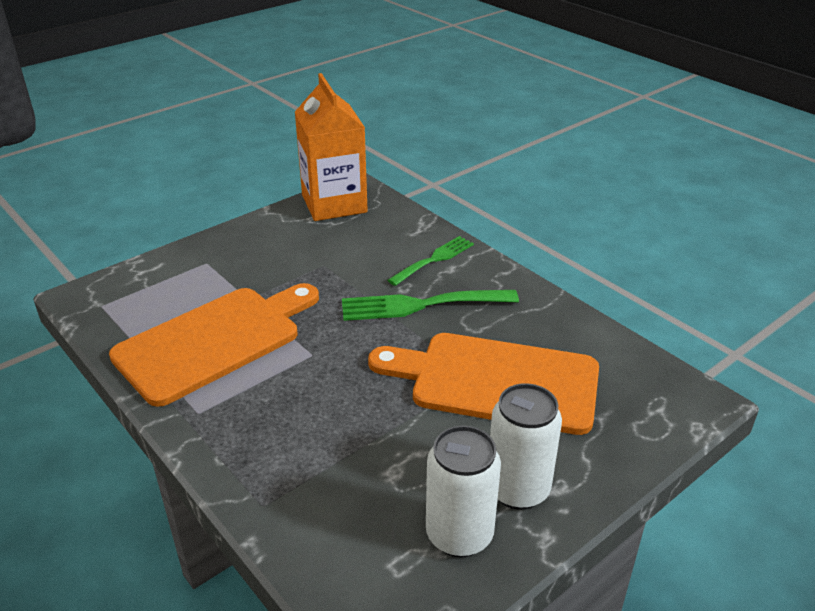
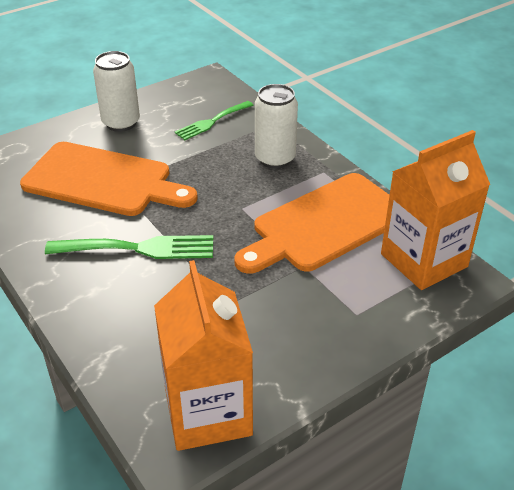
camera: 175 degrees left, 5 degrees up
green fork [387,236,474,286] -> green fork moved to [175,101,253,140]
white can [426,426,501,557] -> white can moved to [255,84,298,169]
none -> orange carton [381,130,490,290]

